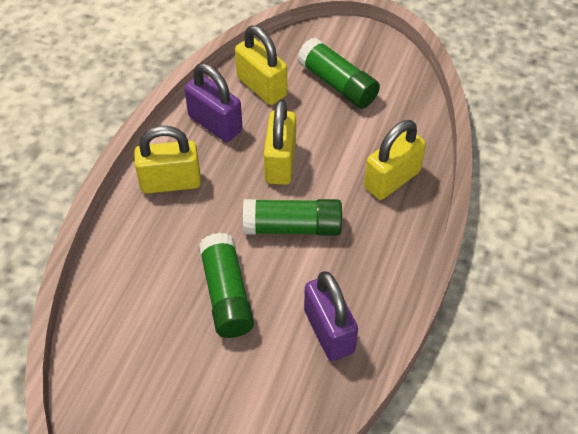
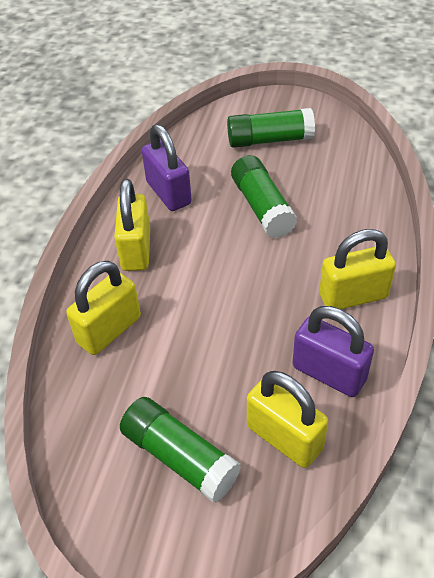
camera: 175 degrees right, 5 degrees down
green glue stick [243,199,342,236] -> green glue stick moved to [227,108,315,148]
yellow padlock [264,99,296,185] -> yellow padlock moved to [114,179,150,271]

